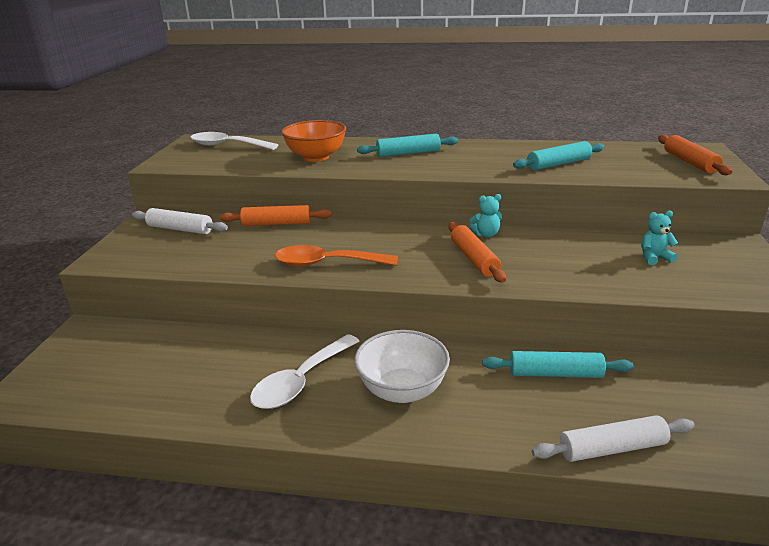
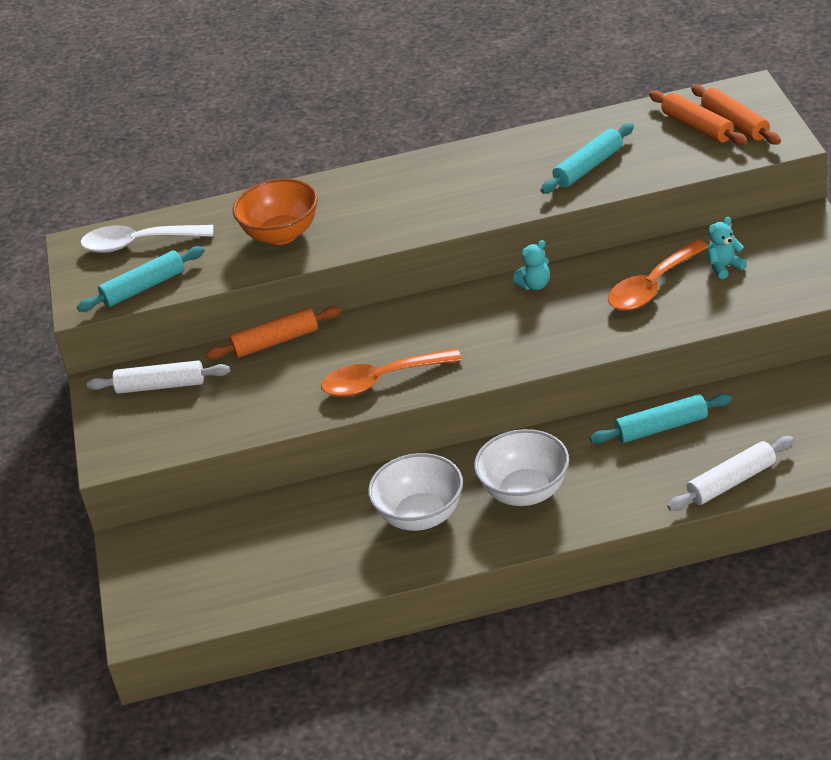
camera: 15 degrees left, 10 degrees up
white spoon [250,334,360,409] -> white bowl [368,453,463,531]
turquoise rolling pin [357,134,458,157] -> turquoise rolling pin moved to [77,246,205,312]
orange rolling pin [448,222,506,282] -> orange rolling pin moved to [649,90,748,145]
none -> orange spoon [608,240,708,311]

